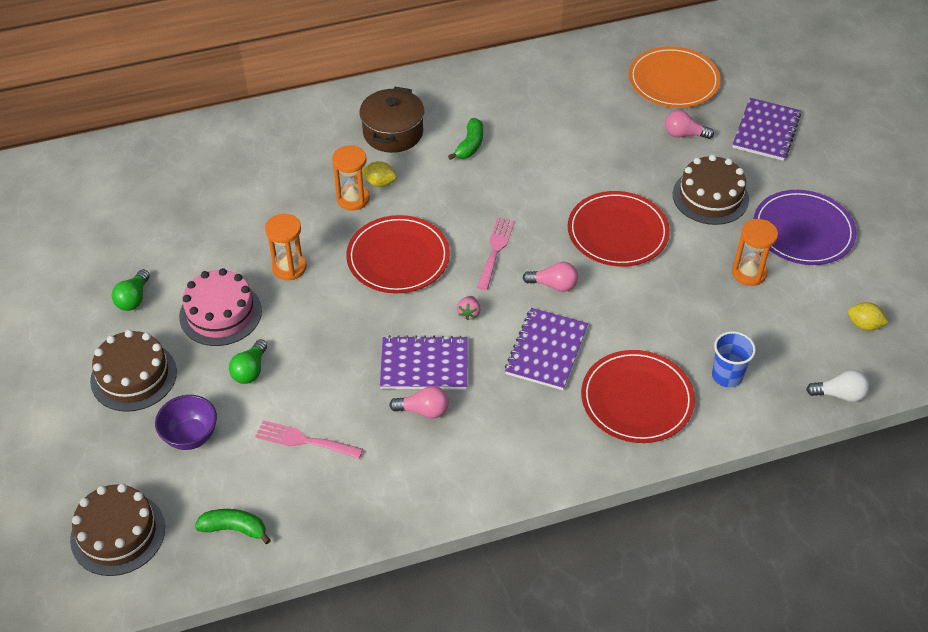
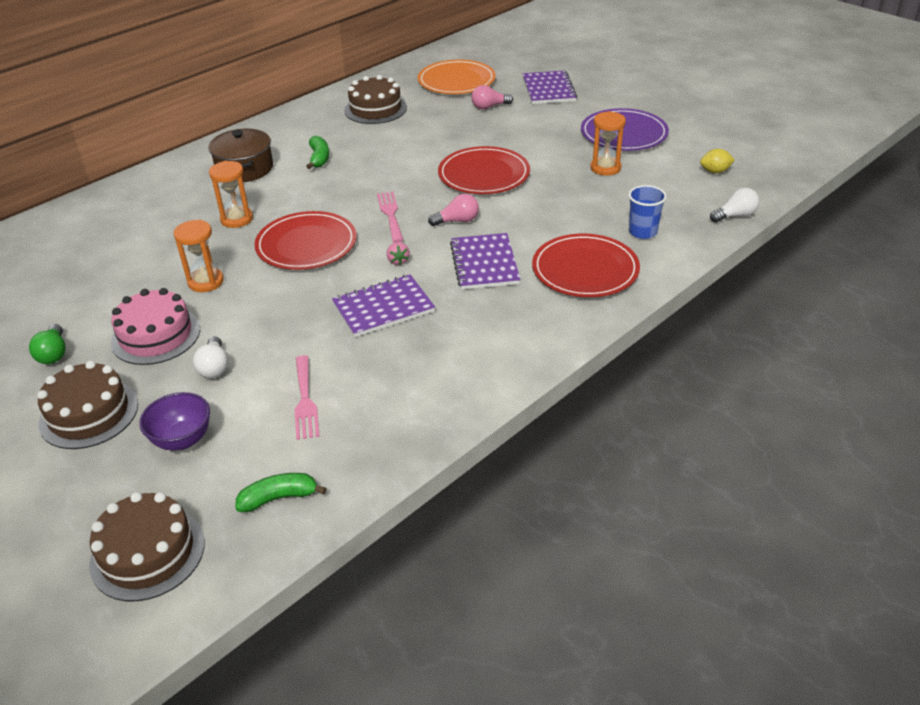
camera: 25 degrees left, 10 degrees down
green light bulb [229,339,267,384] -> white light bulb [193,336,228,378]
pink fork [255,420,363,459] -> pink fork turned 90 degrees counterclockwise [294,355,320,440]
yellow lemon [362,161,397,187] -> none
pink light bulb [389,386,449,419] -> none
brown cake [673,154,749,225] -> brown cake moved to [344,75,407,124]

